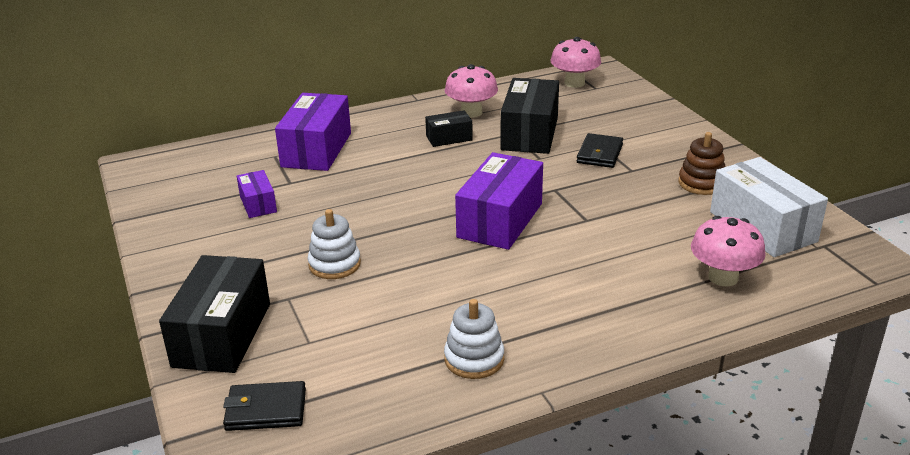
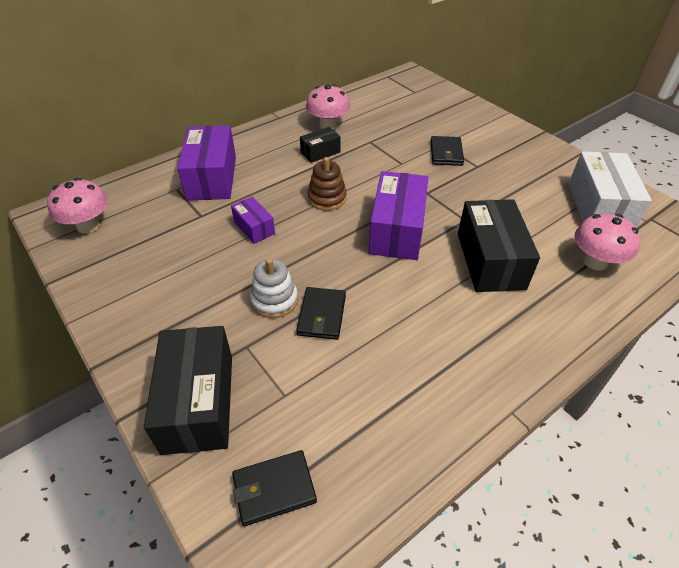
camera: 15 degrees left, 15 degrees up
purple box [237,170,277,218] -> purple box moved to [231,197,275,244]
white stacking toy [444,299,504,379] -> none
black box [500,78,559,154] -> black box moved to [458,199,540,292]
pink mushroom [550,37,601,88] -> pink mushroom moved to [47,178,108,233]
brown stacking toy [678,132,726,195] -> brown stacking toy moved to [308,157,347,211]
white box [710,157,828,257] -> white box turned 45 degrees clockwise [568,151,652,228]
none -> black wallet [296,287,346,340]

